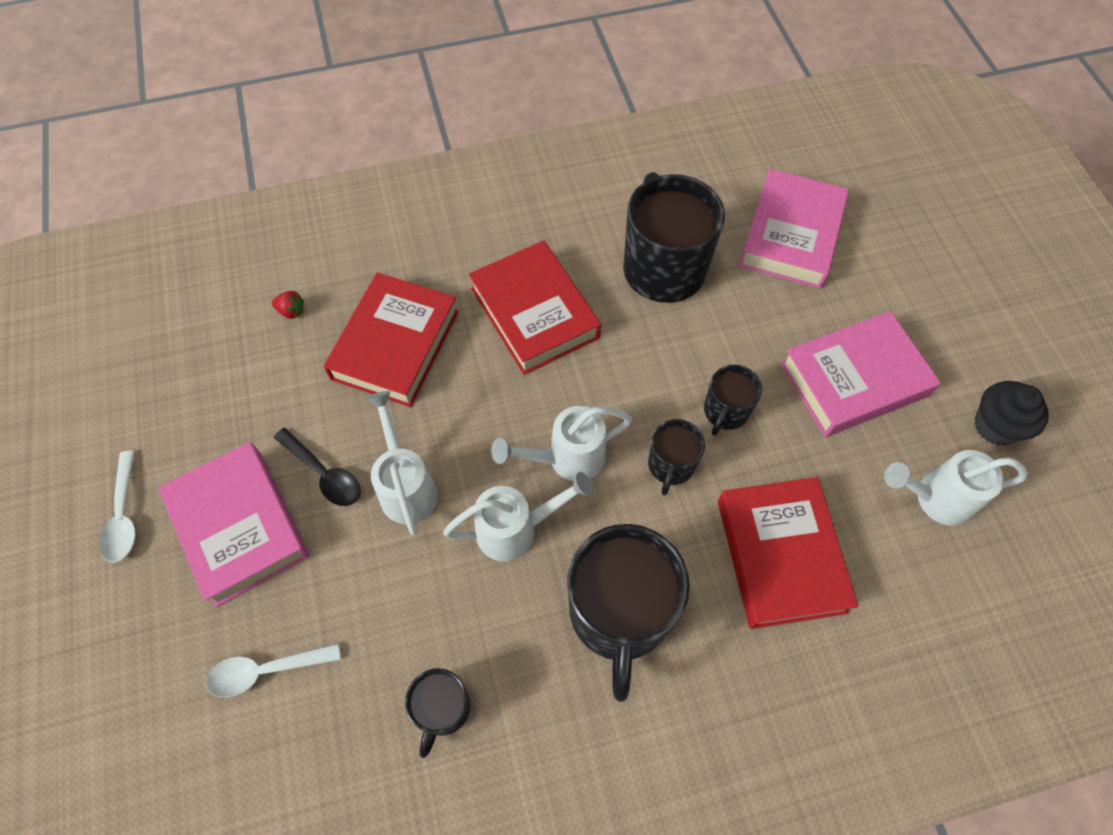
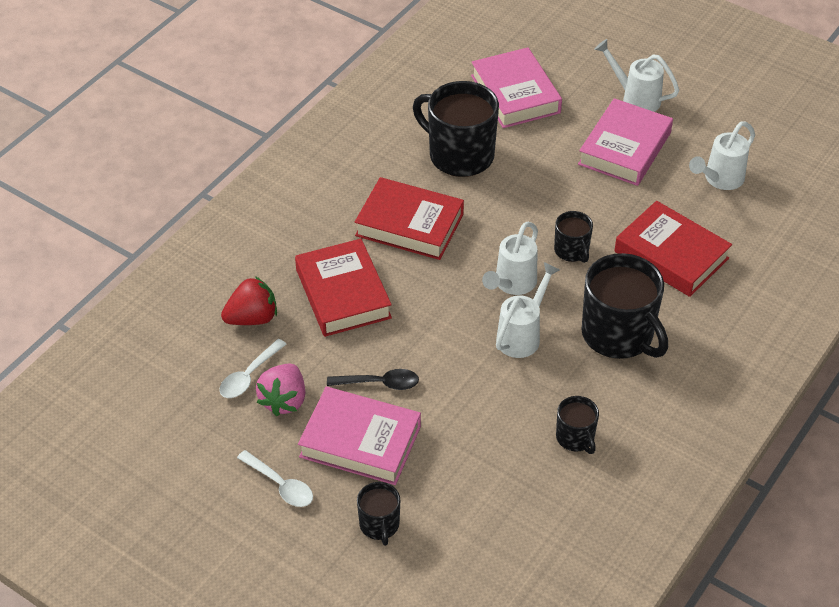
camera: 40 degrees left, 15 degrees down
white spoon [206,643,341,697] -> white spoon moved to [219,339,286,398]
red strawberry [272,291,304,319] -> red strawberry [221,276,277,325], size x2.08
white watering can [366,391,438,535] -> white watering can moved to [594,39,679,112]
black mug [704,365,762,436] -> black mug moved to [357,482,400,546]
black cupcake [974,381,1049,446] -> none
none -> pink strawberry [256,364,305,416]

